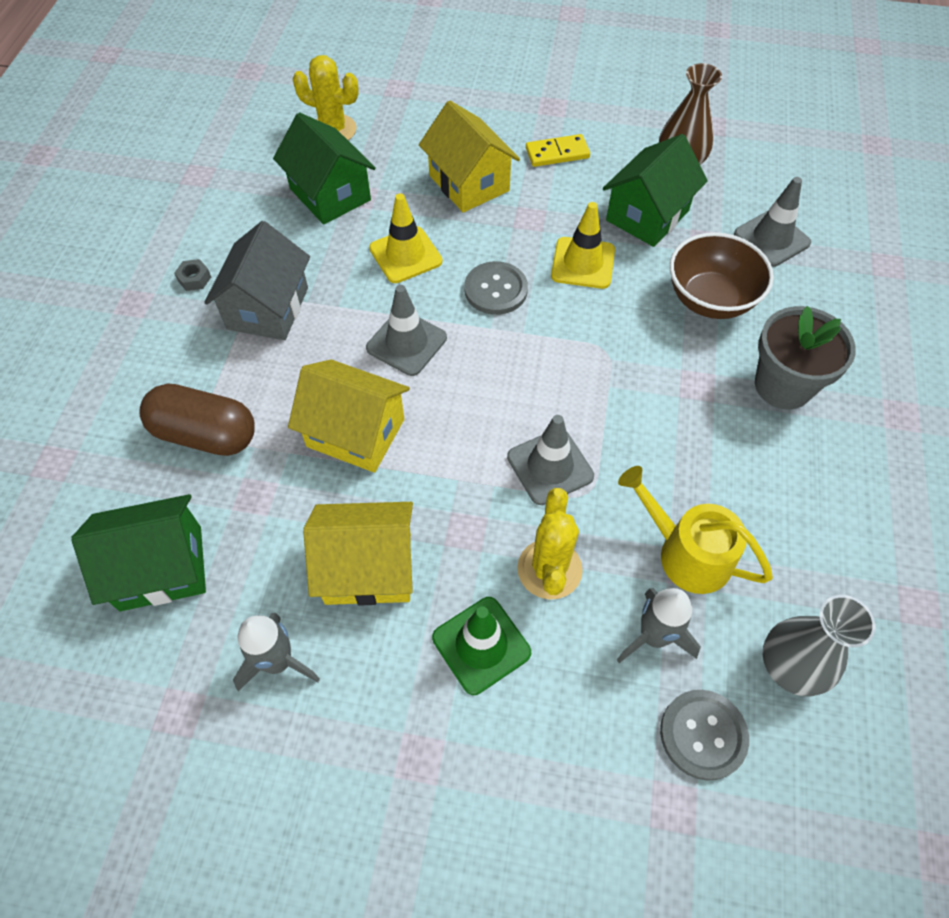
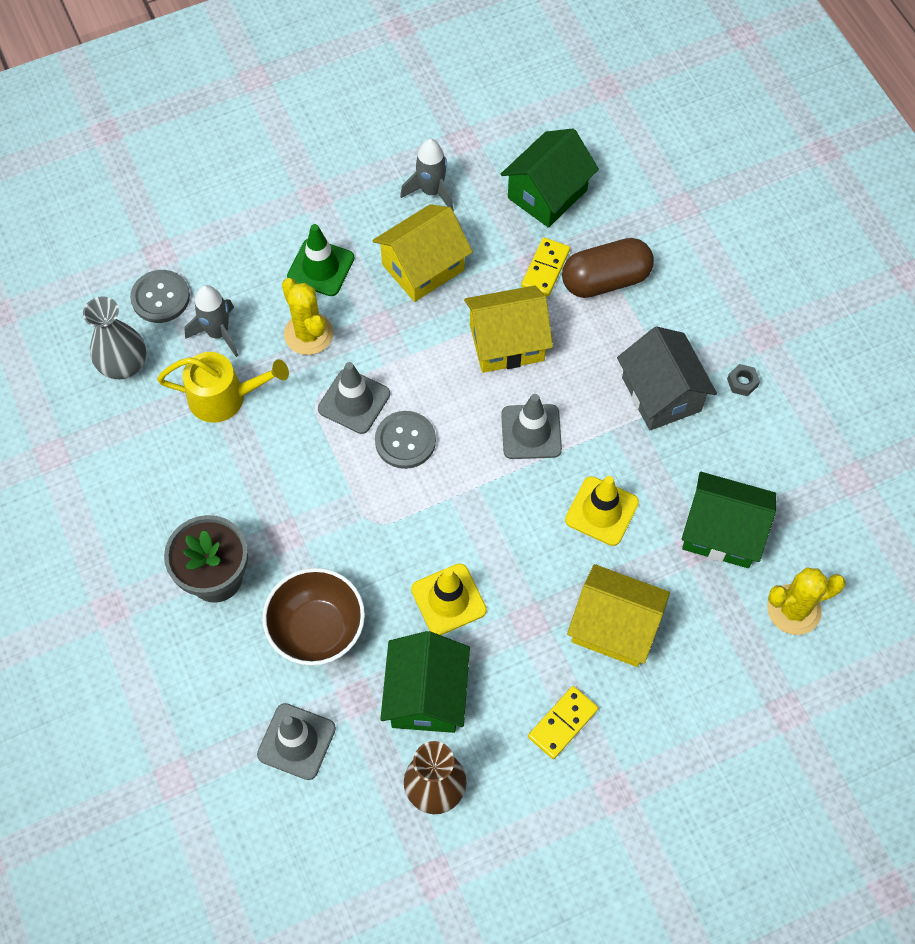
camera: 145 degrees right, 5 degrees up
grey button [464,261,528,315] -> grey button moved to [375,411,436,469]
none -> yellow domino [521,238,570,297]

